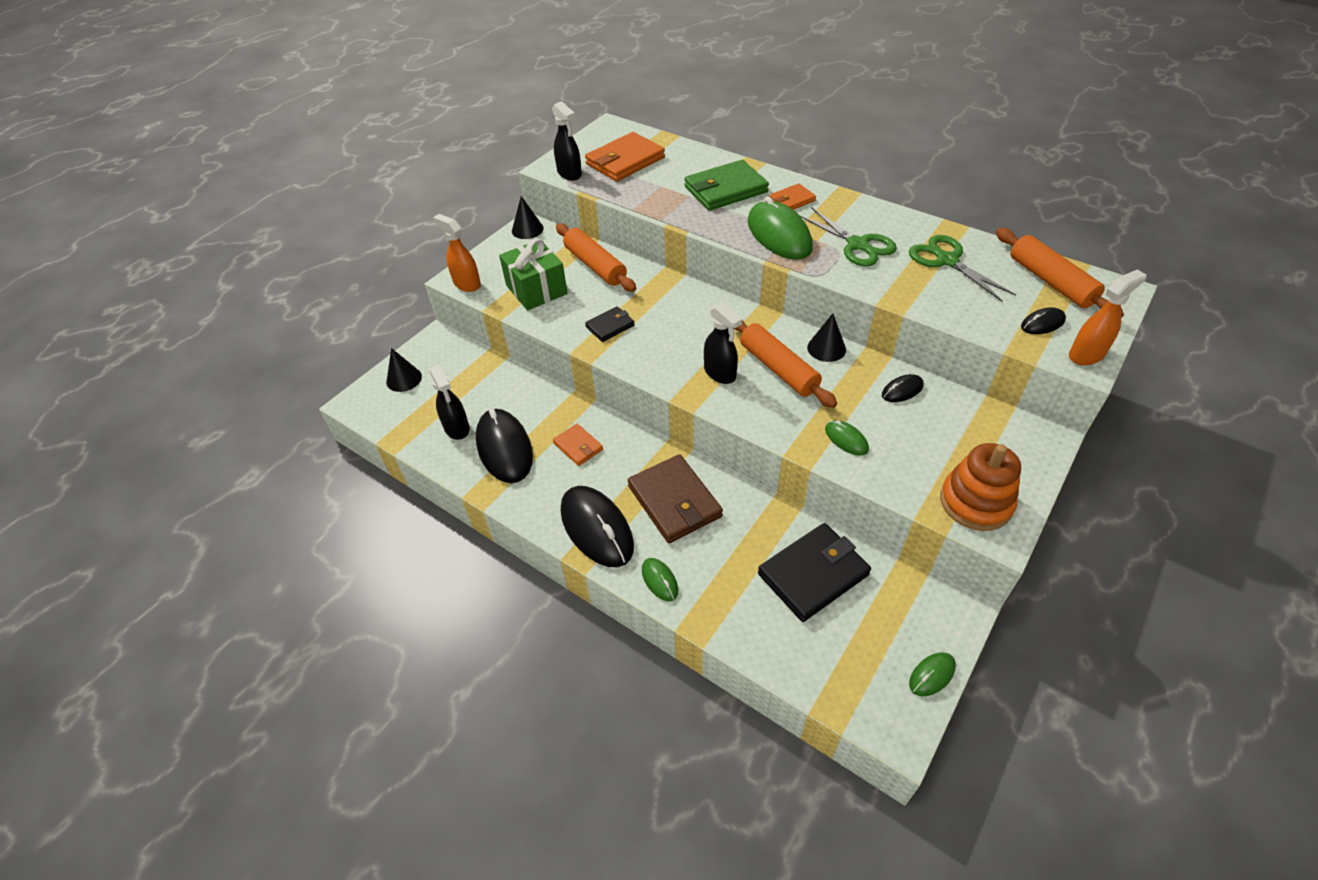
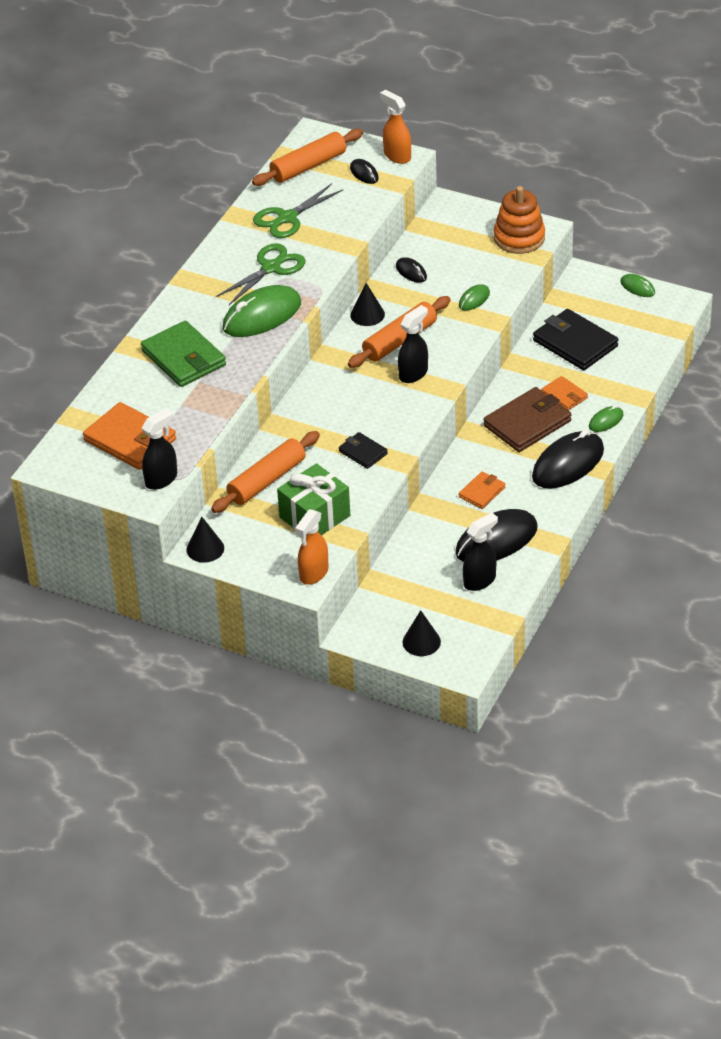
camera: 100 degrees left, 5 degrees down
orange wallet [769,183,816,210] -> orange wallet moved to [541,376,588,410]

